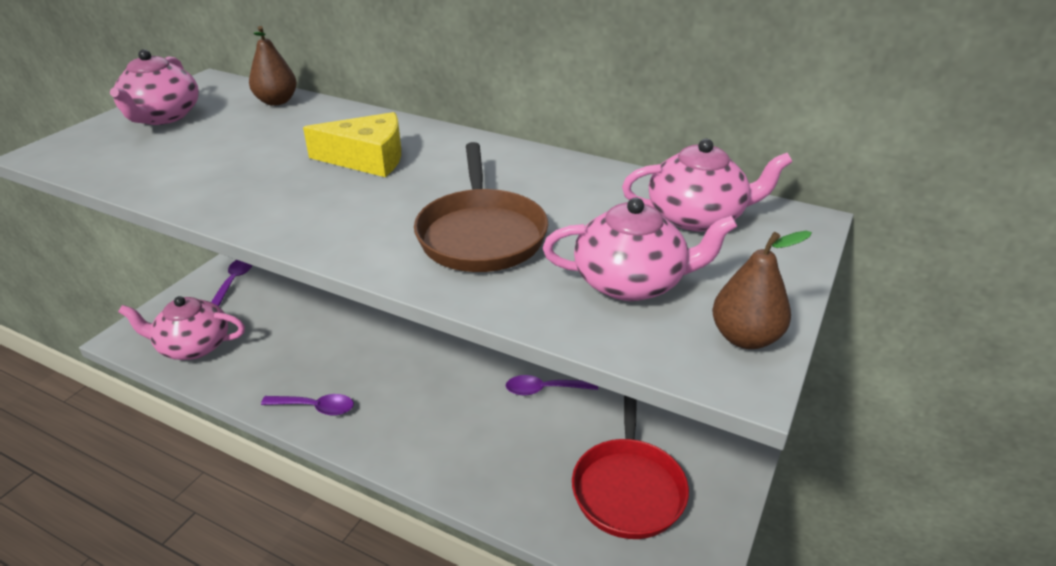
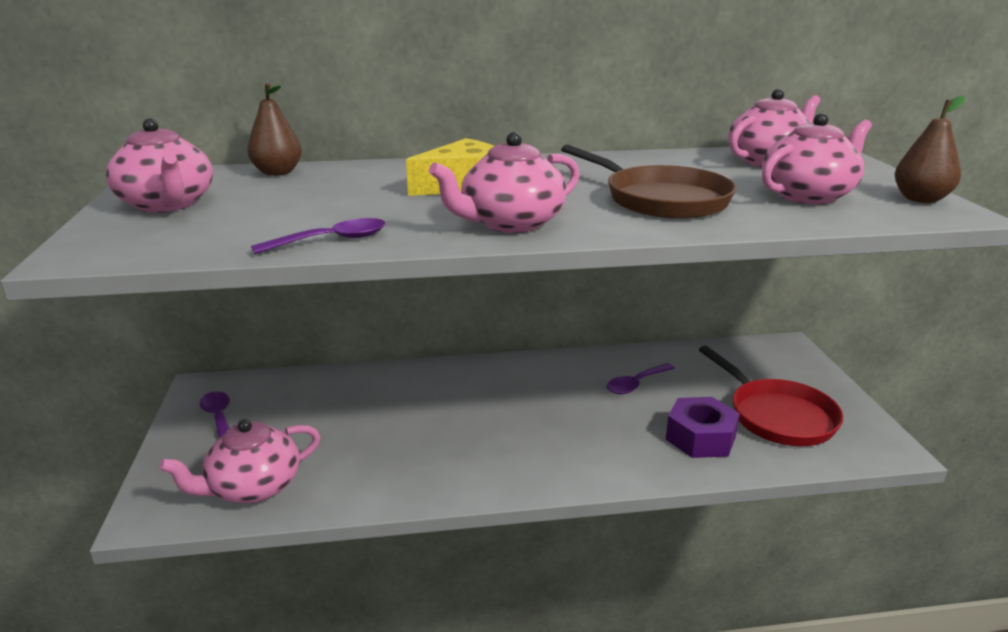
camera: 35 degrees left, 10 degrees down
purple spoon [261,394,354,416] -> purple spoon moved to [251,218,386,254]
none -> pink teapot [429,132,580,233]
none -> purple nut [666,397,740,458]

